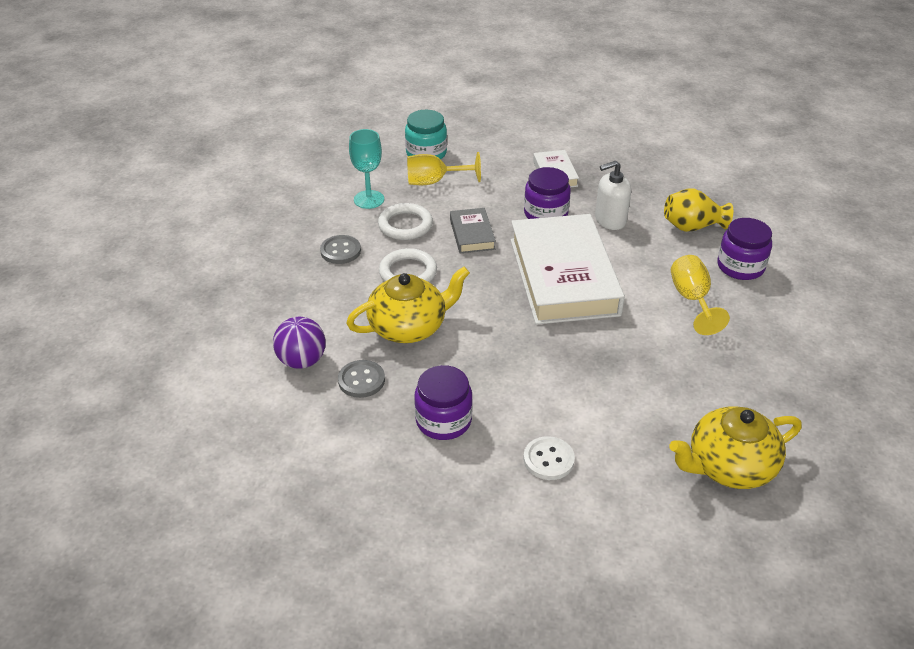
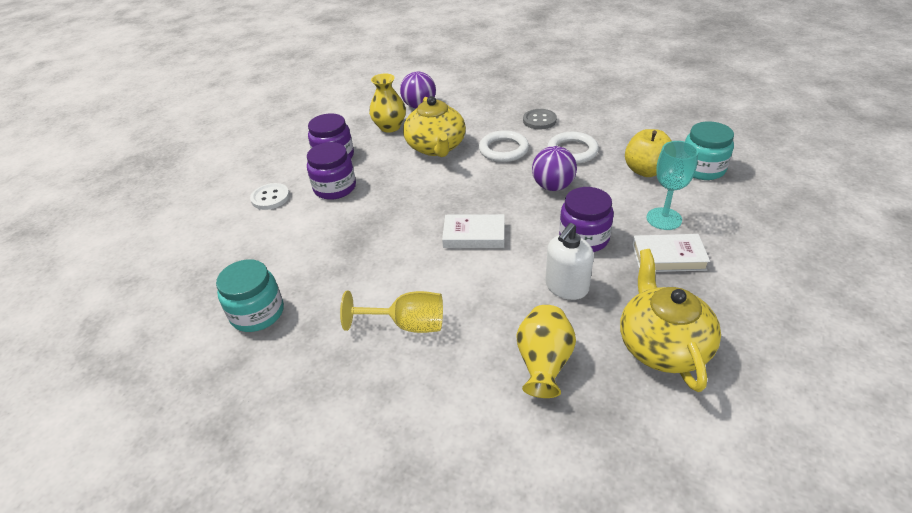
camera: 105 degrees right, 0 degrees up
grey button [338,360,385,398] -> yellow vase [369,73,406,133]
turquoise goblet [349,129,384,209] -> turquoise goblet moved to [647,141,698,230]
yellow goblet [407,152,481,185] -> yellow apple [625,129,672,177]
grey book [450,208,496,253] -> purple ball [532,146,577,191]
white book [511,214,625,325] -> white book [442,214,505,248], size x0.45
white soap dispenser [595,161,631,230] -> white soap dispenser turned 135 degrees counterclockwise [545,223,594,300]
yellow teapot [670,407,802,489] -> yellow teapot moved to [620,249,721,392]
purple jar [717,218,772,280] -> purple jar moved to [307,142,356,200]
none -> turquoise jar [216,259,284,332]

